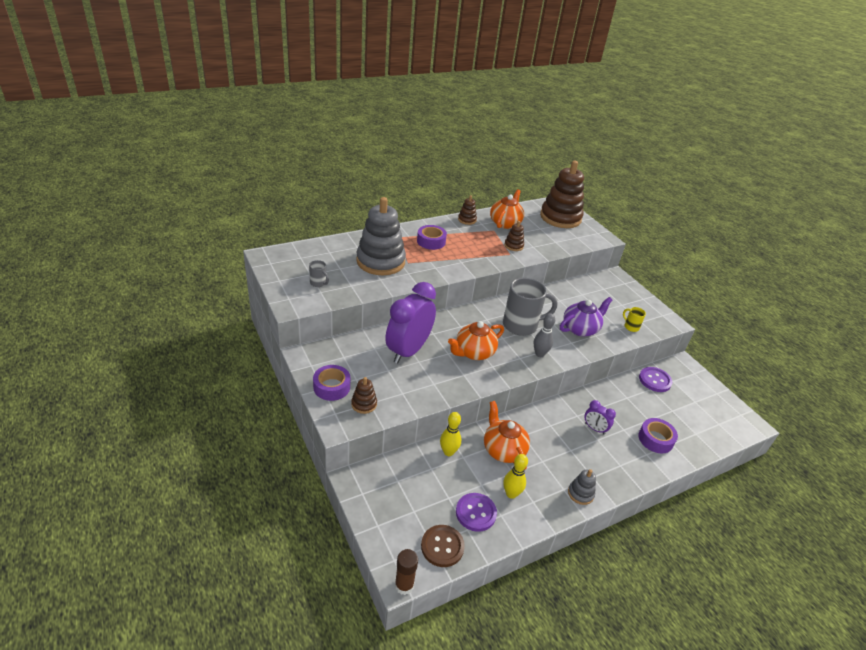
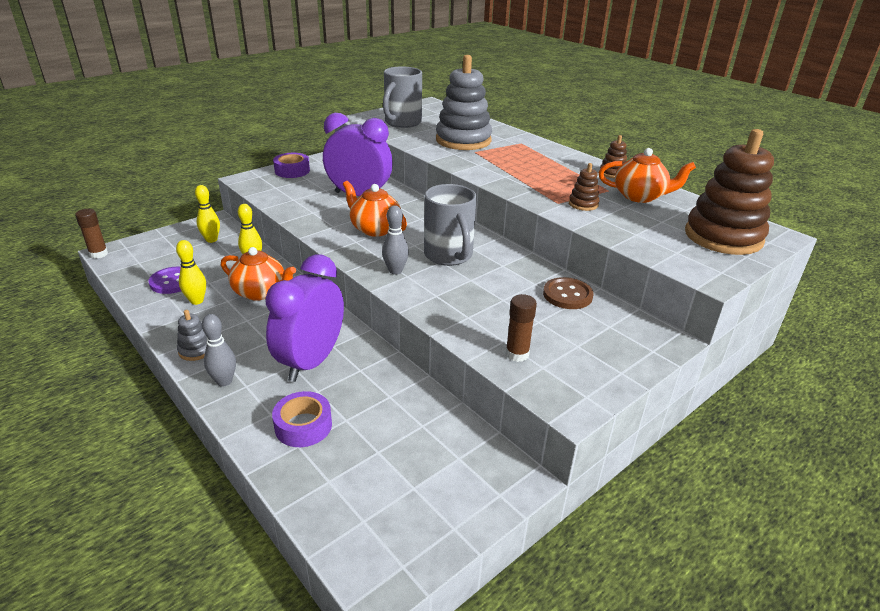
camera: 80 degrees right, 5 degrees down
grey mug [309,260,329,287] -> grey mug [383,66,422,128], size x2.24
brown stacking toy [351,377,377,414] -> none
purple tape [417,225,447,250] -> none
brown button [421,525,465,567] -> brown button moved to [543,277,594,309]
orange teapot [484,401,530,470] -> orange teapot turned 60 degrees clockwise [221,247,296,301]
purple teapot [560,297,612,337] -> none
purple clock [585,400,616,435] -> purple clock [265,254,344,382], size x2.23
yellow mug [623,307,646,332] -> brown glue stick [505,294,537,362]
purple button [639,367,672,392] -> none
none -> yellow bowling pin [195,185,220,243]
none -> grey bowling pin [202,314,236,386]

